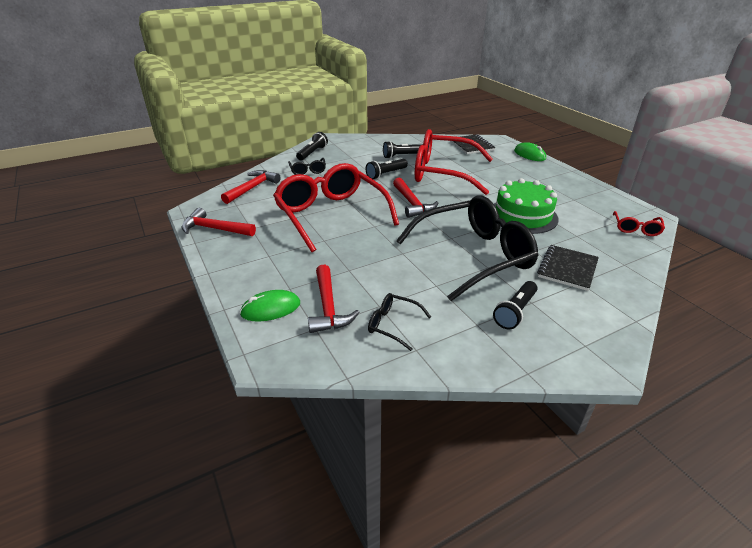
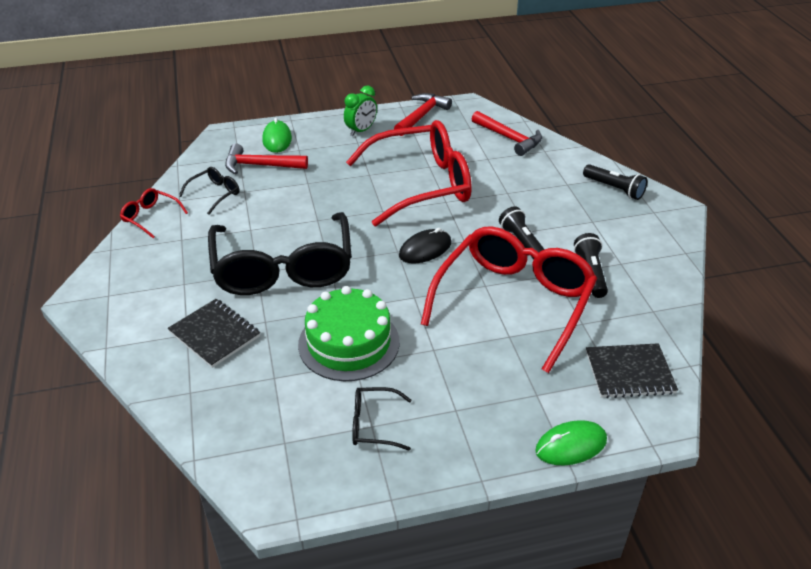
camera: 105 degrees right, 5 degrees up
black glasses [288,158,326,175] -> black glasses moved to [352,387,411,451]
red hammer [393,177,438,218] -> black mouse [399,228,451,263]
black flashlight [493,281,538,329] -> none
red glasses [613,211,665,236] -> red glasses moved to [120,188,188,238]
none -> green clock [344,85,377,136]

